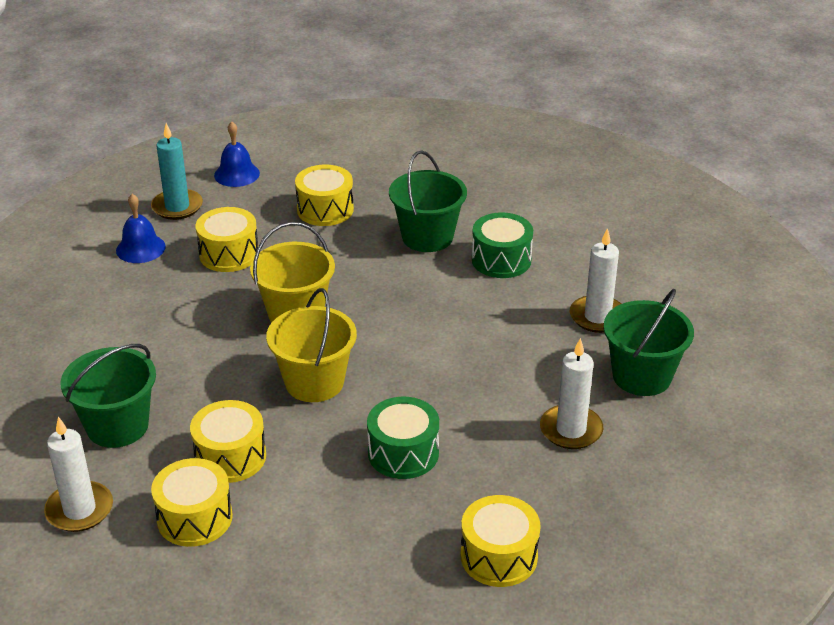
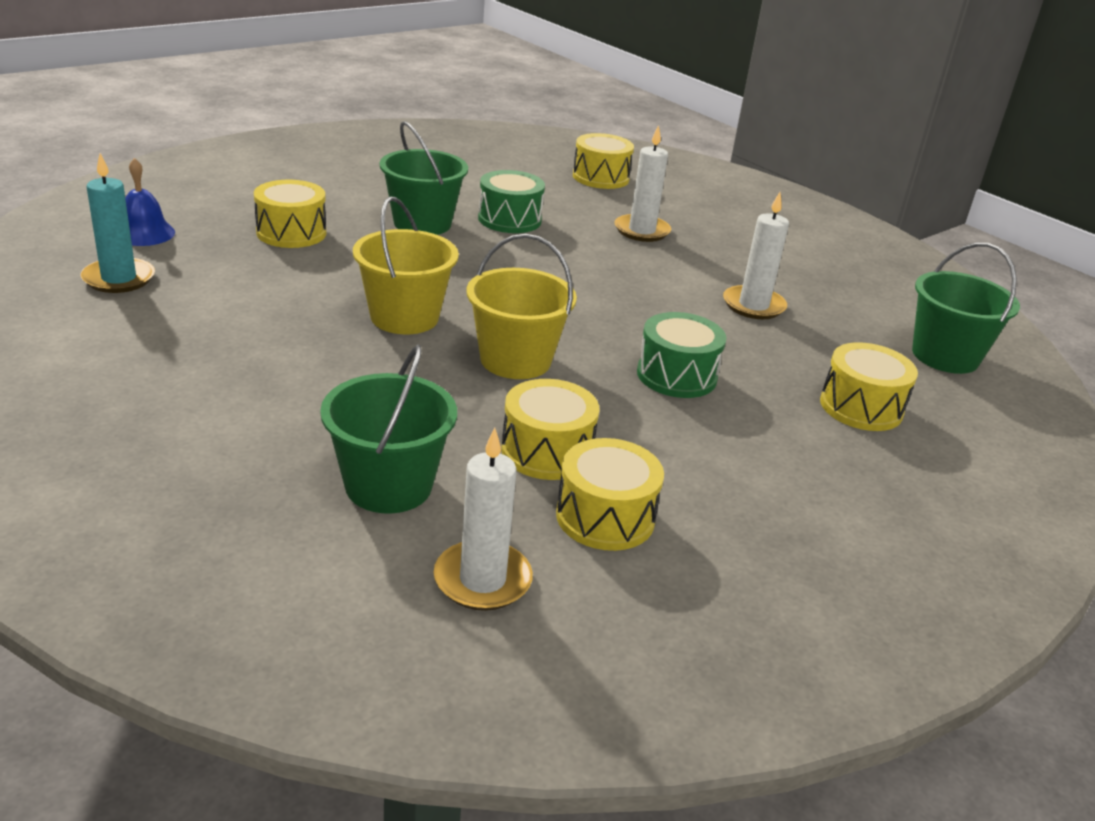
camera: 50 degrees left, 5 degrees down
blue bell [116,194,166,263] -> none
yellow drum [196,207,258,272] -> yellow drum moved to [573,133,634,189]
green bucket [603,289,694,396] -> green bucket moved to [912,242,1020,374]

